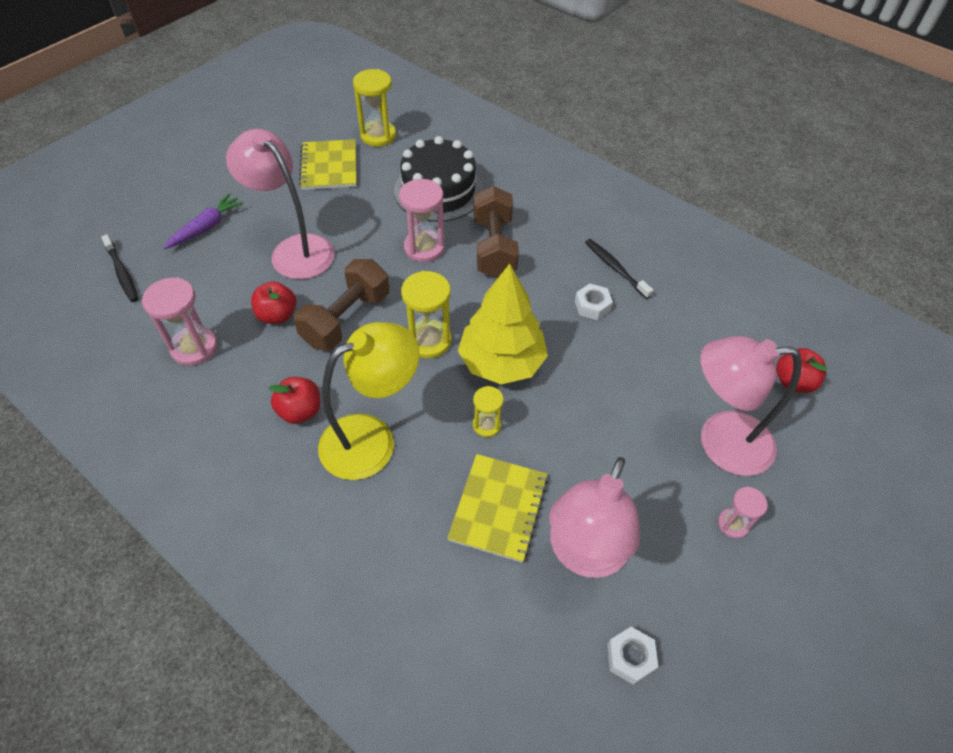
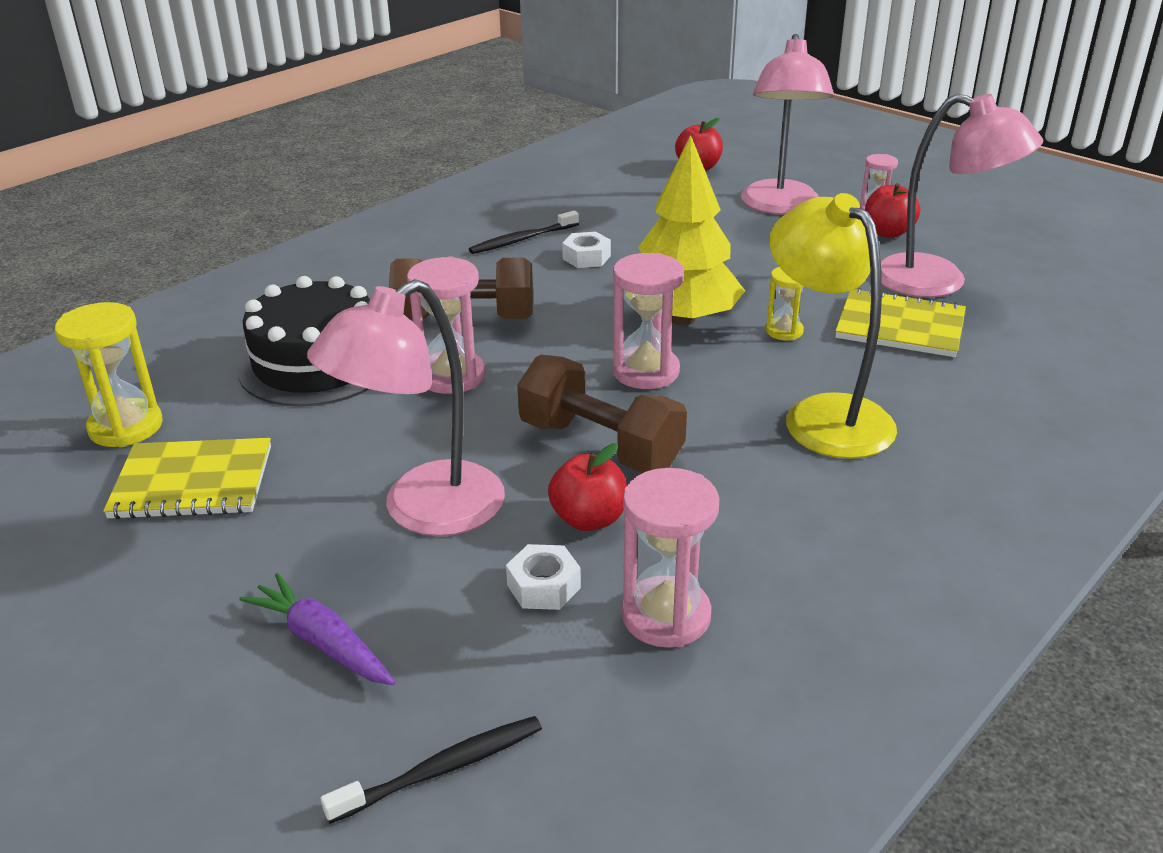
camera: 85 degrees left, 20 degrees down
red apple [269,377,320,424] -> red apple moved to [865,183,920,238]
yellow hourglass [401,271,451,358] -> pink hourglass [613,253,684,389]
white nut [607,627,658,685] -> white nut moved to [506,544,581,610]

